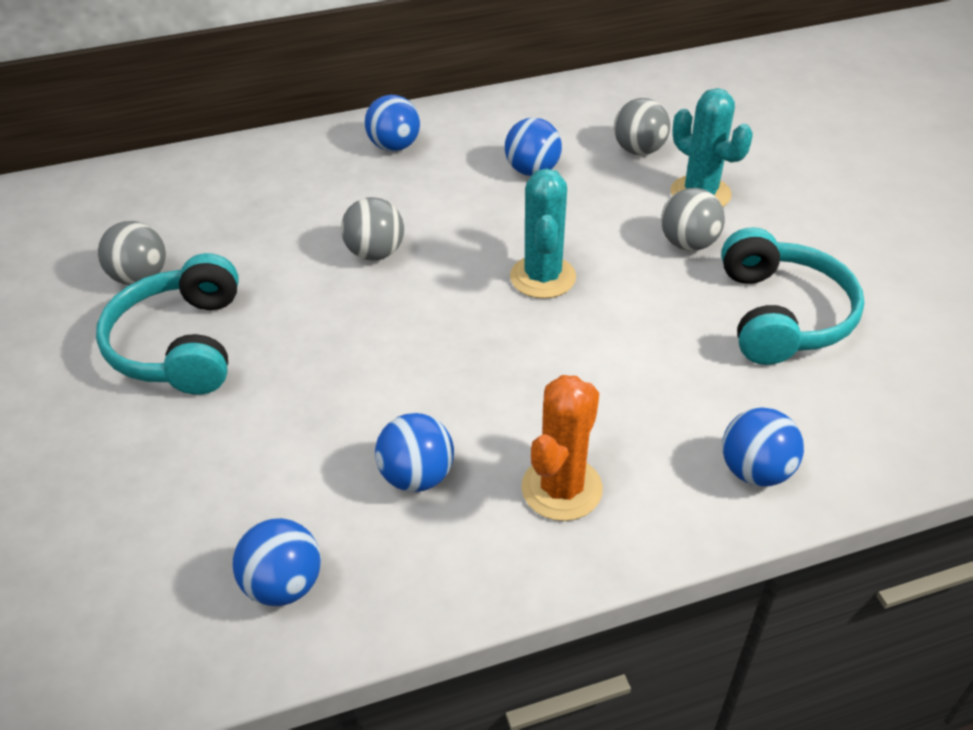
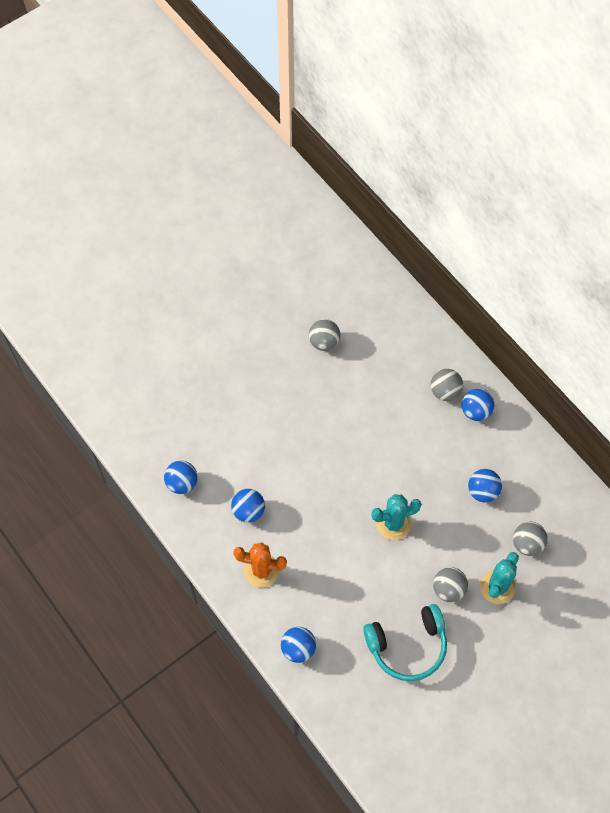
camera: 70 degrees right, 20 degrees up
turquoise headphones [96,253,239,395] -> none
grey ball [341,197,404,261] -> grey ball moved to [431,369,463,401]

